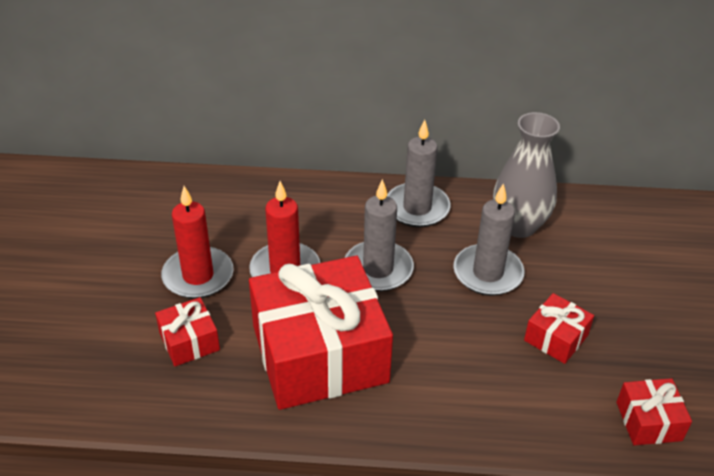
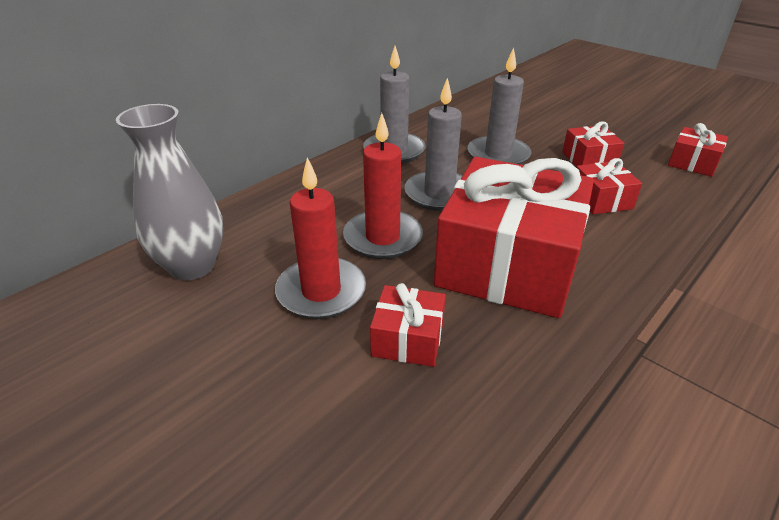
camera: 50 degrees left, 5 degrees down
grey vase [493,112,560,238] -> grey vase moved to [116,104,223,280]
none -> red gift [576,158,642,214]

